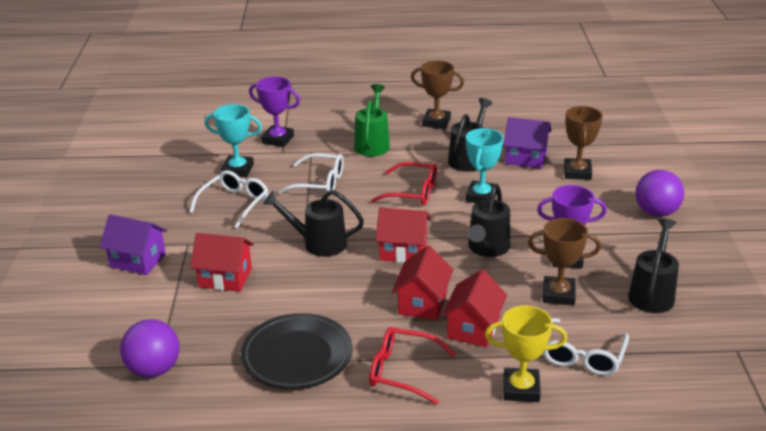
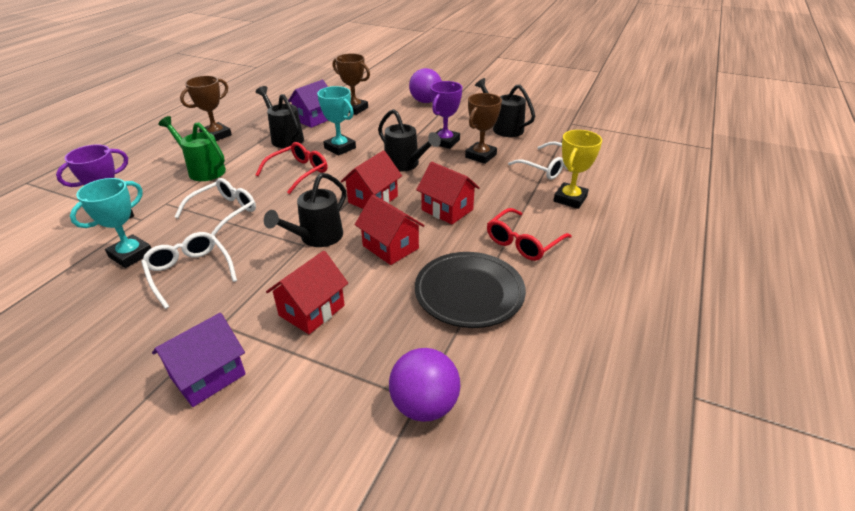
camera: 65 degrees left, 5 degrees up
red house [441,269,507,347] -> red house moved to [355,195,425,265]

